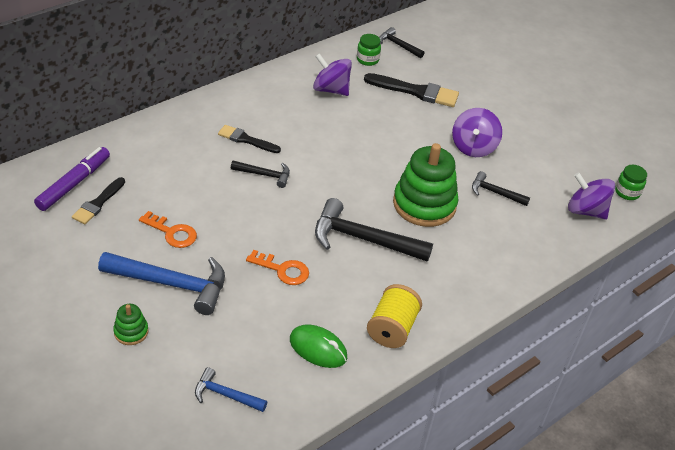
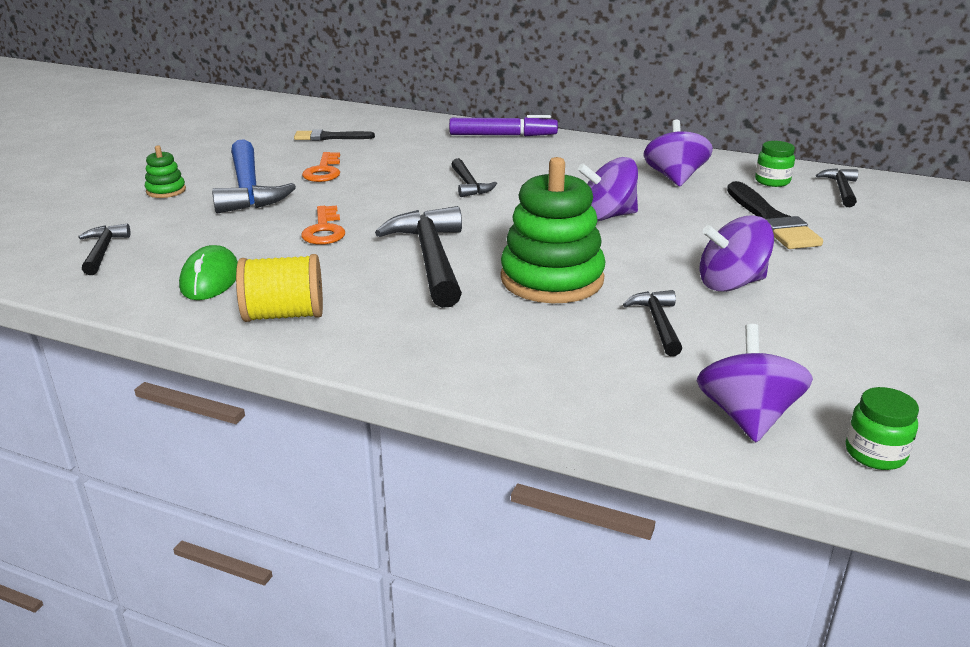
camera: 65 degrees right, 15 degrees down
purple marker [34,147,110,211] -> purple marker moved to [449,115,558,136]
blue hammer [195,367,267,412] -> black hammer [78,224,131,275]
black brush [218,125,281,153] -> none
none -> purple spinning top [578,157,638,221]

